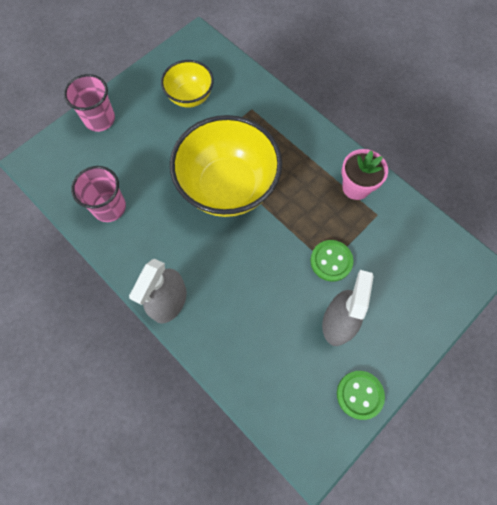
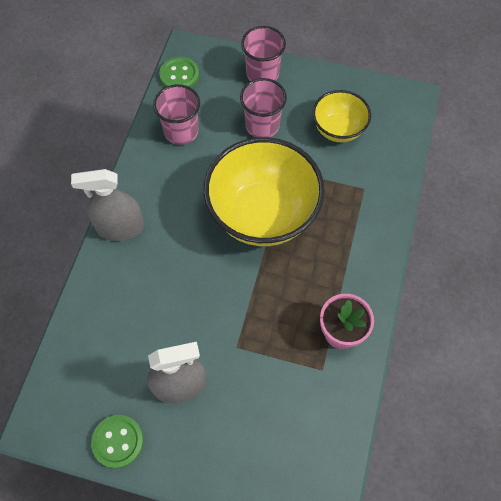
camera: 60 degrees right, 5 degrees down
green button [310,240,354,282] -> green button moved to [159,57,199,88]
none -> pink cup [240,78,287,138]

